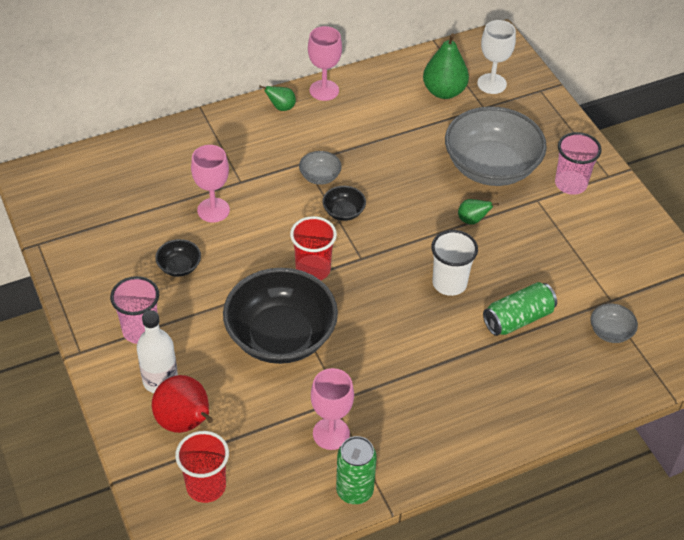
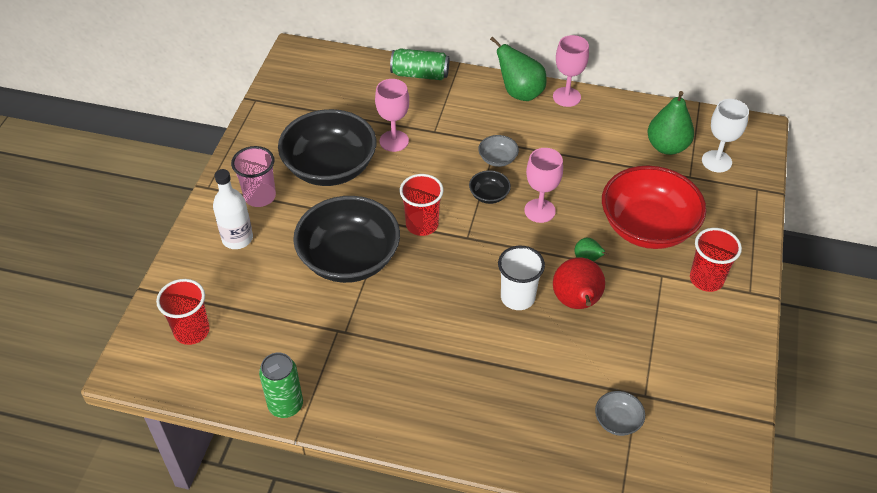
camera: 40 degrees right, 0 degrees up
red pear [152,375,213,433] -> red pear moved to [553,257,605,309]
black bowl [155,239,201,277] -> black bowl [278,109,377,186], size x2.38
green pear [259,86,296,111] -> green pear [490,36,547,101], size x1.92
pink goblet [311,368,354,450] -> pink goblet moved to [524,148,563,223]
grey bowl [445,106,547,186] -> red bowl [602,166,706,249]
green can [483,282,557,336] -> green can moved to [390,48,449,80]
pink cup [555,132,602,195] -> red cup [690,228,742,292]

